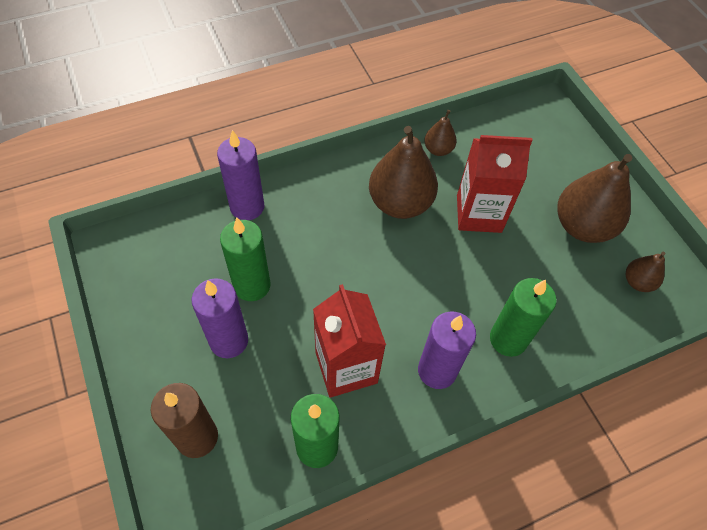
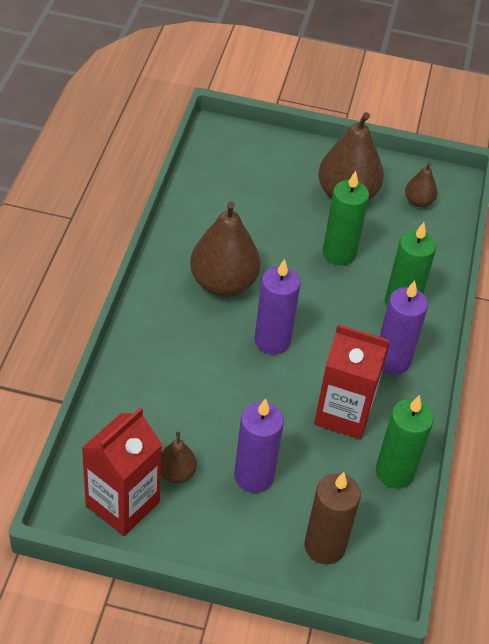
camera: 55 degrees left, 10 degrees down
purple candle [217,130,264,220] -> purple candle moved to [255,259,301,354]
green candle [220,218,271,301] -> green candle moved to [323,171,369,265]
brown pear [424,110,457,156] -> brown pear moved to [161,432,197,483]
red carton [457,135,533,233] -> red carton moved to [82,407,162,536]

